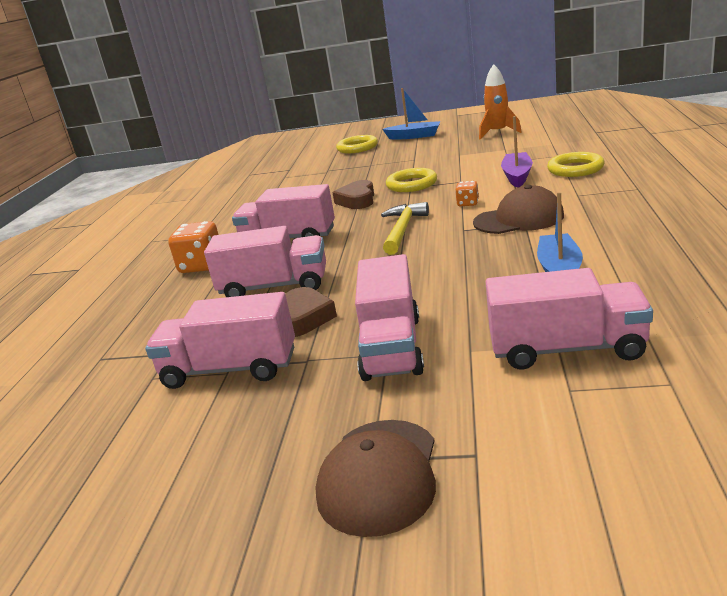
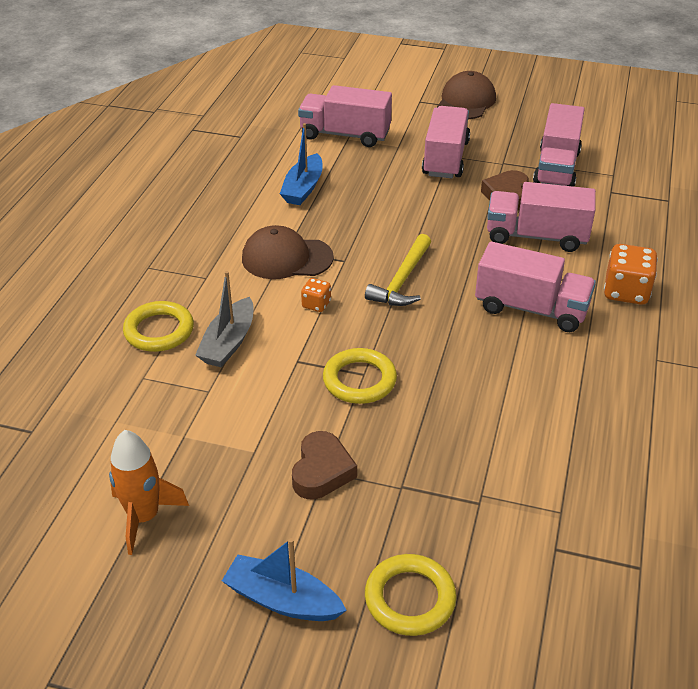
camera: 175 degrees left, 15 degrees up
pink truck [145,292,295,389] -> pink truck turned 90 degrees clockwise [533,103,585,187]
brown heart [332,180,374,209] -> brown heart moved to [292,431,357,499]
purple boat [501,116,533,188] -> grey boat [195,271,254,367]

